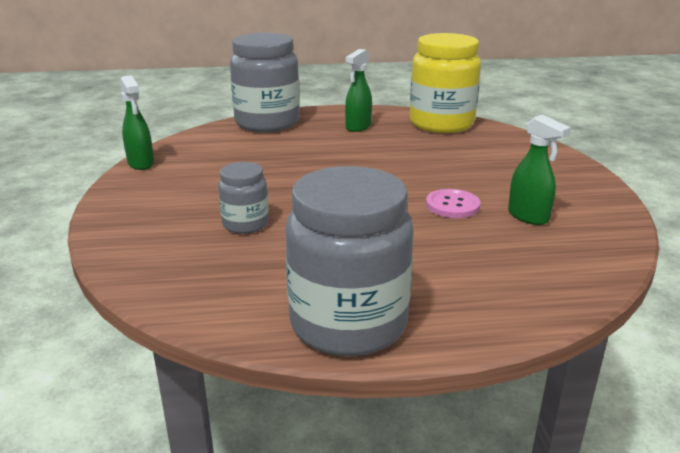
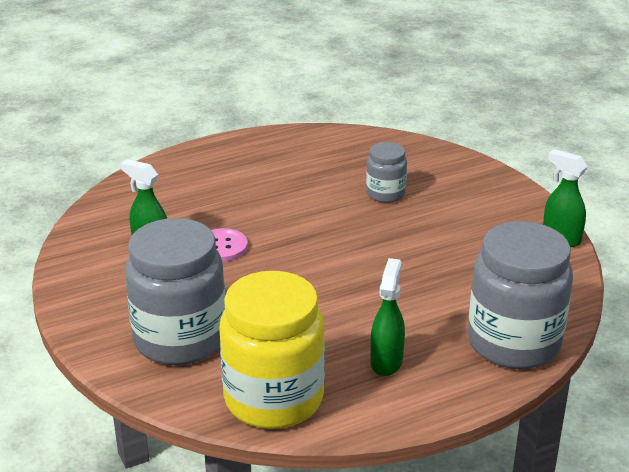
camera: 160 degrees right, 5 degrees up
grey jar [285,166,414,356] -> grey jar moved to [125,218,225,365]

